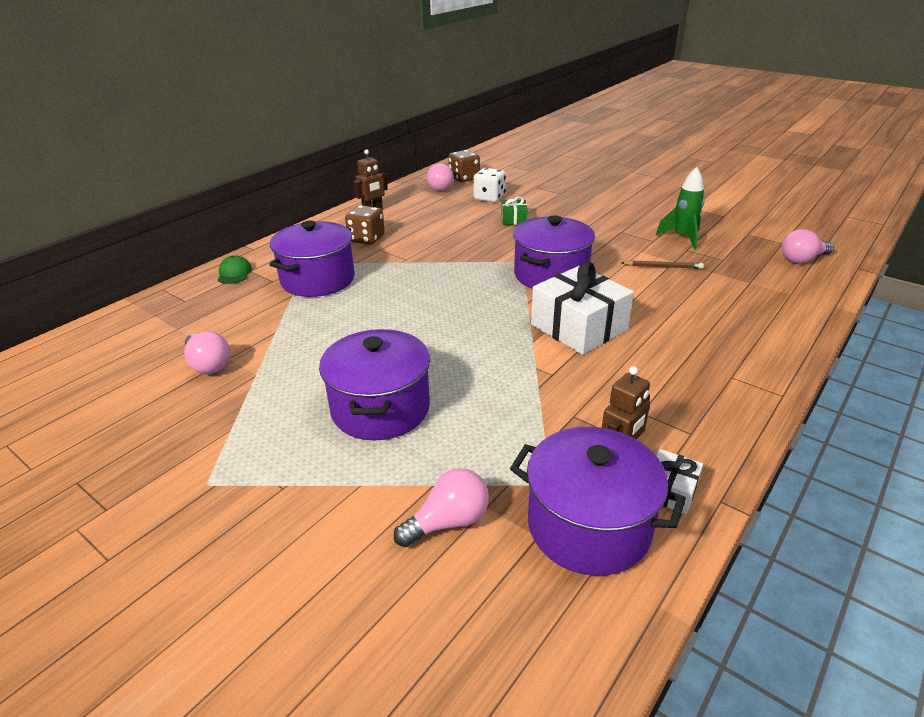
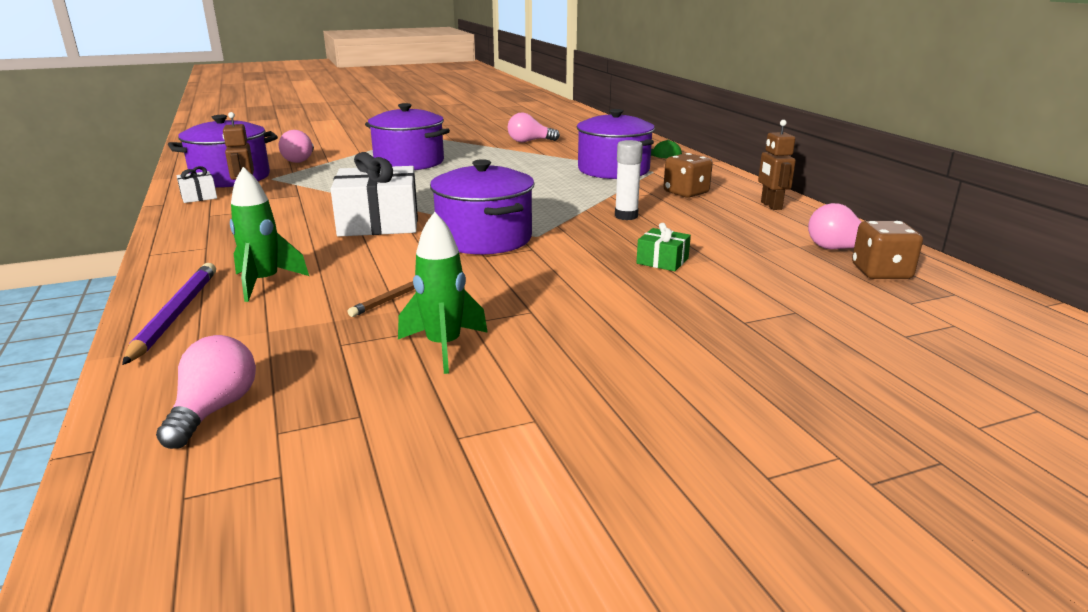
camera: 120 degrees right, 10 degrees down
white dice [473,168,506,202] -> none
none -> purple pencil [122,263,216,365]
none -> green rocket [230,167,309,302]
none -> white glue stick [615,140,643,220]

